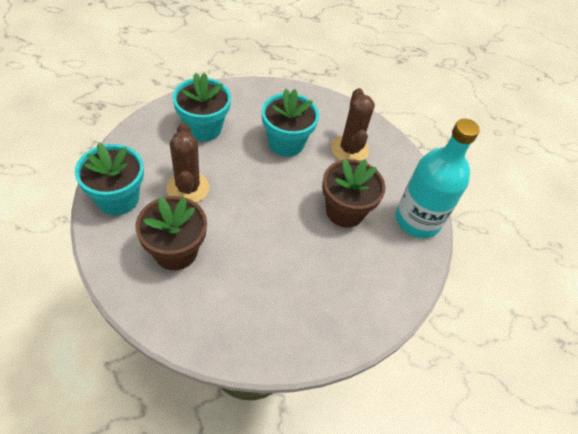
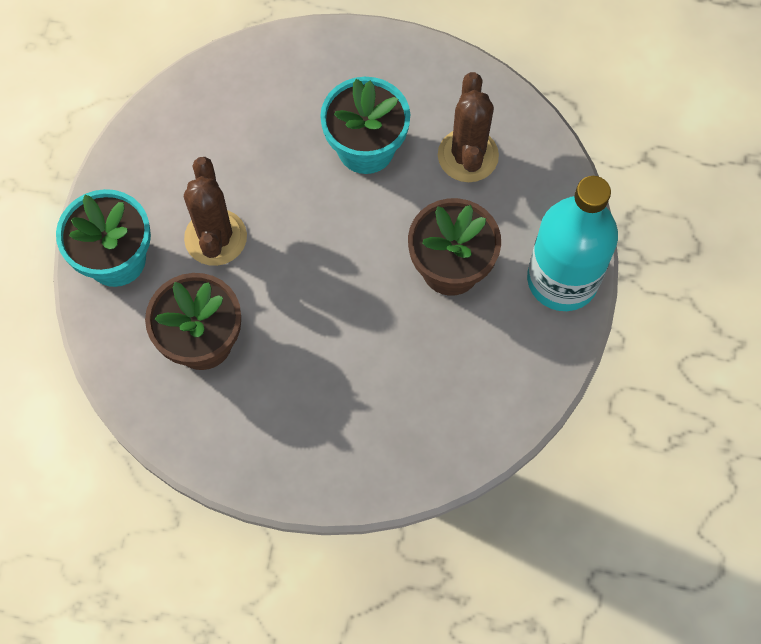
camera: 10 degrees right, 15 degrees up
turquoise flower pot [173,73,231,141] -> none

